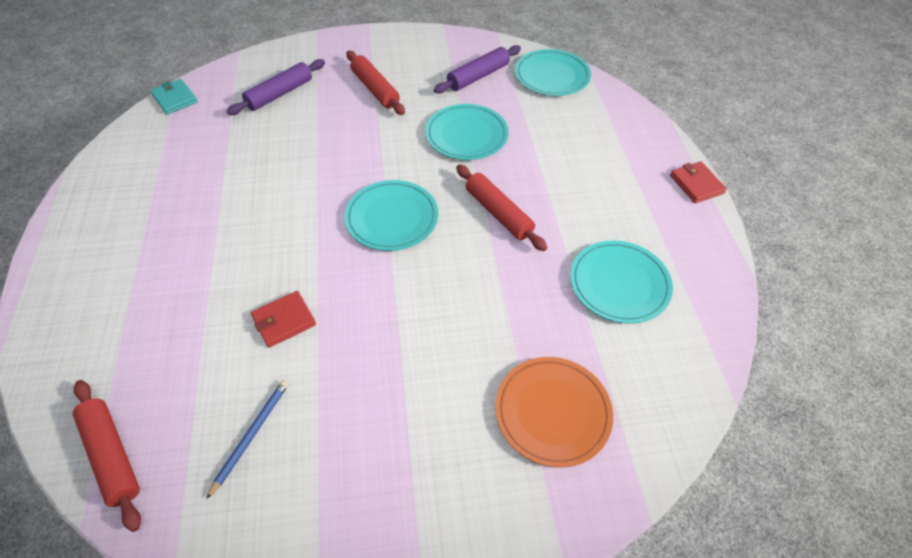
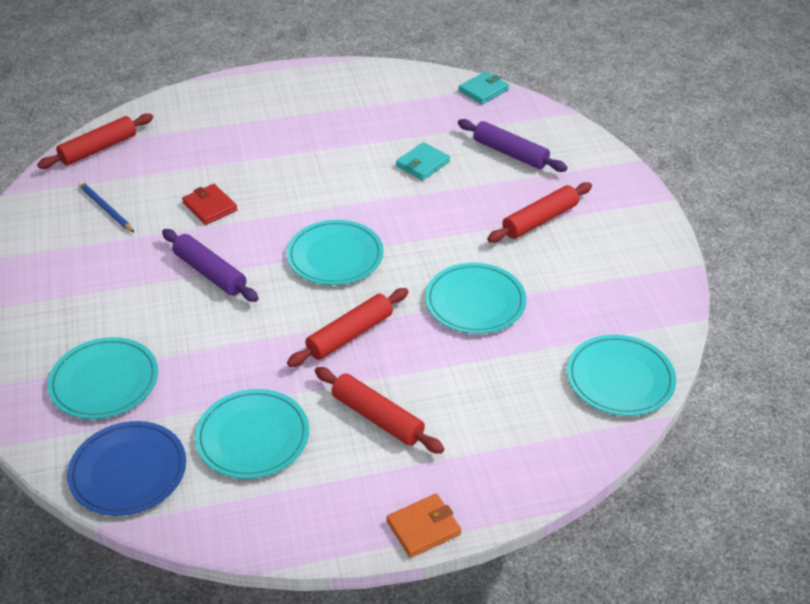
camera: 85 degrees right, 10 degrees down
blue pencil [206,380,289,499] -> blue pencil turned 150 degrees counterclockwise [78,181,134,232]
purple rolling pin [434,45,521,93] -> purple rolling pin moved to [162,229,259,302]
orange plate [495,357,613,468] -> turquoise plate [47,337,158,419]
red wallet [670,161,727,203] -> orange wallet [386,494,461,558]
none -> blue plate [67,421,186,516]
none -> red rolling pin [315,367,444,454]
none -> turquoise wallet [396,142,450,180]

